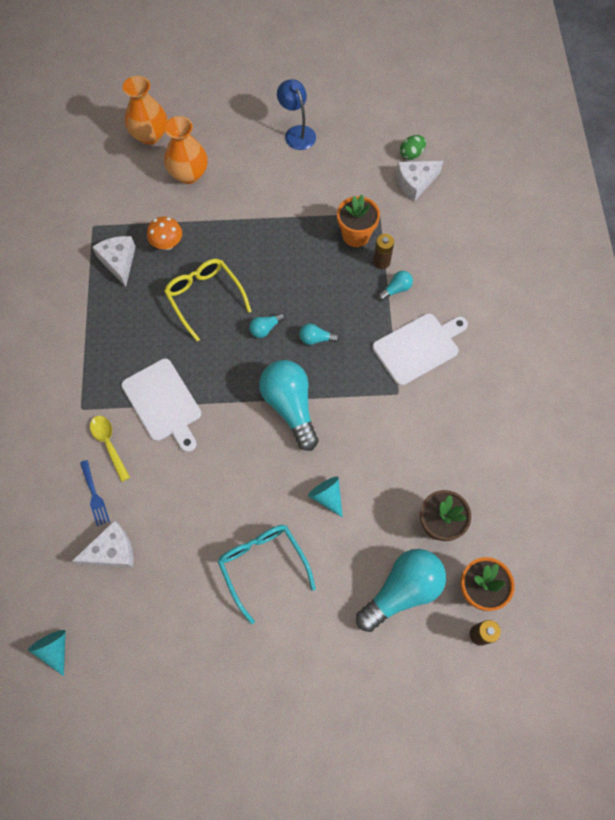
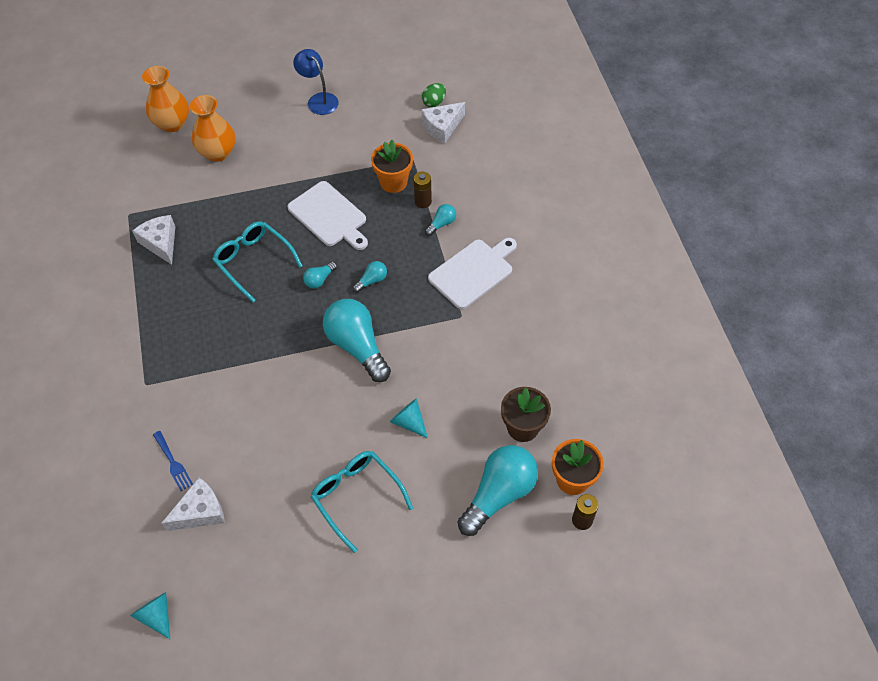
camera: 10 degrees left, 10 degrees down
yellow spoon [90,416,130,482] -> none
white cutting board [121,359,201,452] -> white cutting board moved to [287,181,368,250]
orange mushroom [147,216,182,250] -> none
yellow glasses [164,259,251,342] -> turquoise glasses [212,221,302,302]
turquoise light bulb [299,324,340,345] -> turquoise light bulb turned 150 degrees clockwise [352,261,387,293]

